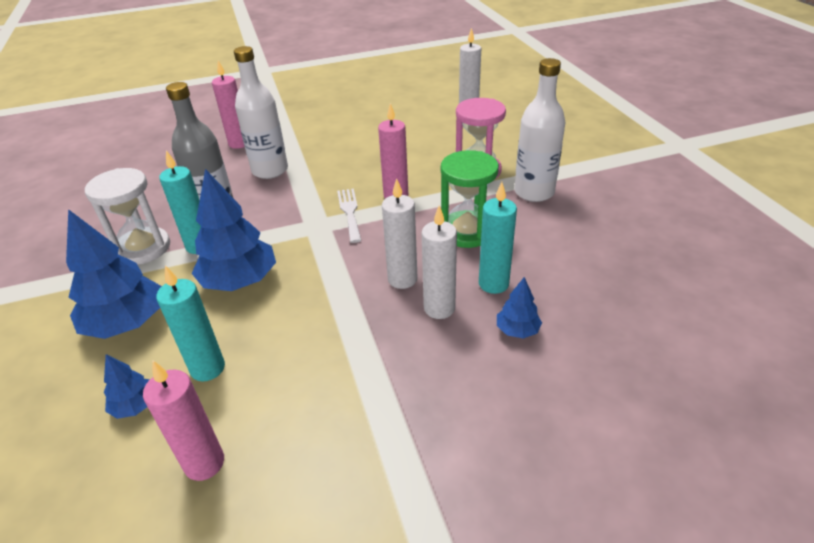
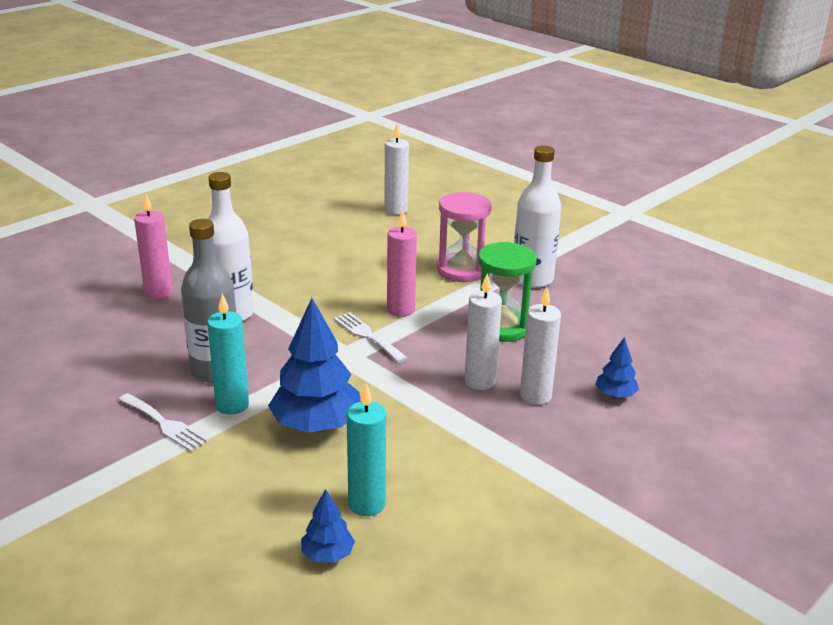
camera: 30 degrees left, 10 degrees down
blue tree [66,209,162,339] -> none
white hourglass [85,168,170,265] -> white fork [118,393,209,452]
pink candle [143,361,224,481] -> none
turquoise candle [479,182,517,294] -> none

